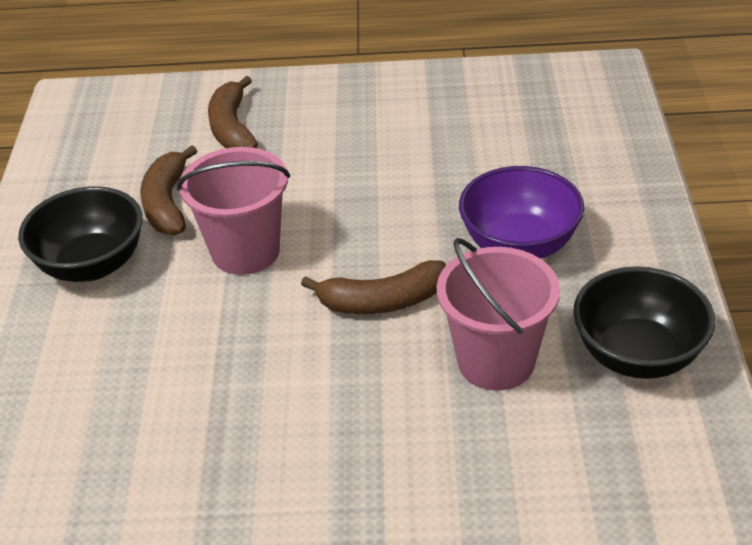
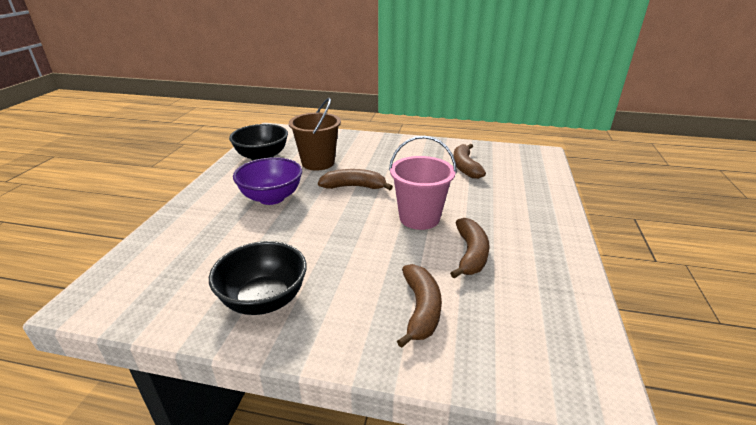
camera: 170 degrees left, 10 degrees down
black bowl [18,186,142,282] -> black bowl moved to [209,241,307,315]
pink bucket [437,238,560,391] -> brown bucket [289,98,341,170]
none -> brown banana [454,144,486,179]

